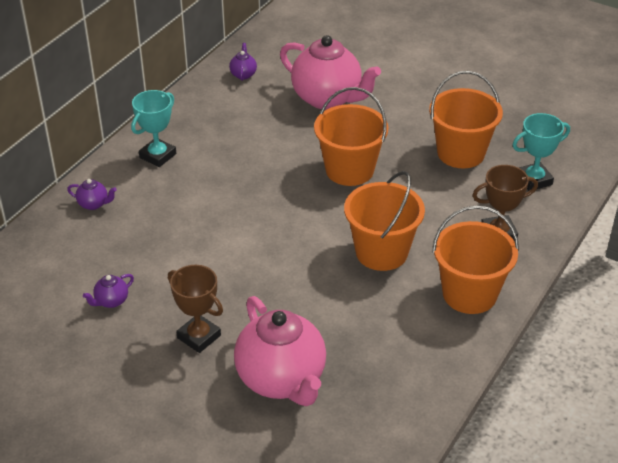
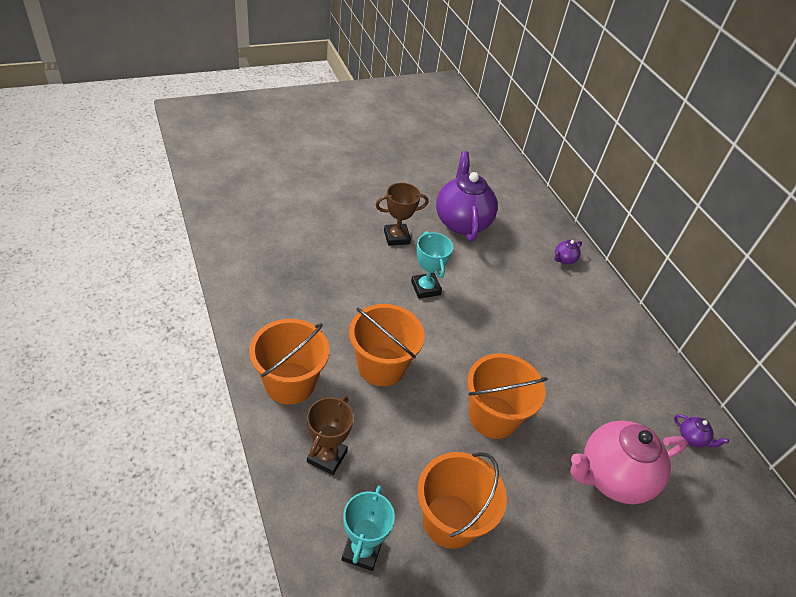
camera: 120 degrees right, 5 degrees up
purple teapot [83,274,134,308] -> purple teapot [436,151,498,242], size x2.48
turquoise trophy [131,90,176,167] -> turquoise trophy moved to [411,231,453,299]
pink teapot [234,296,326,406] -> none

